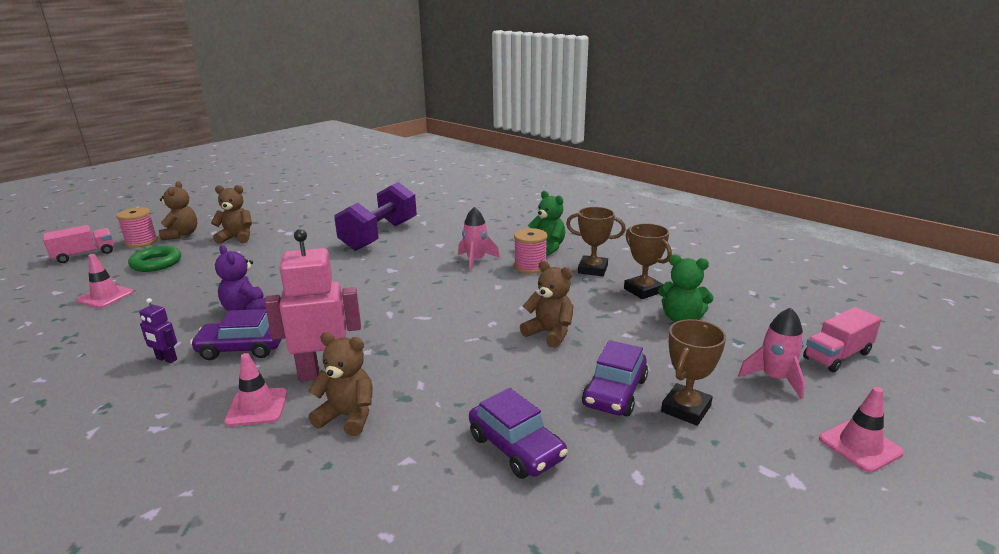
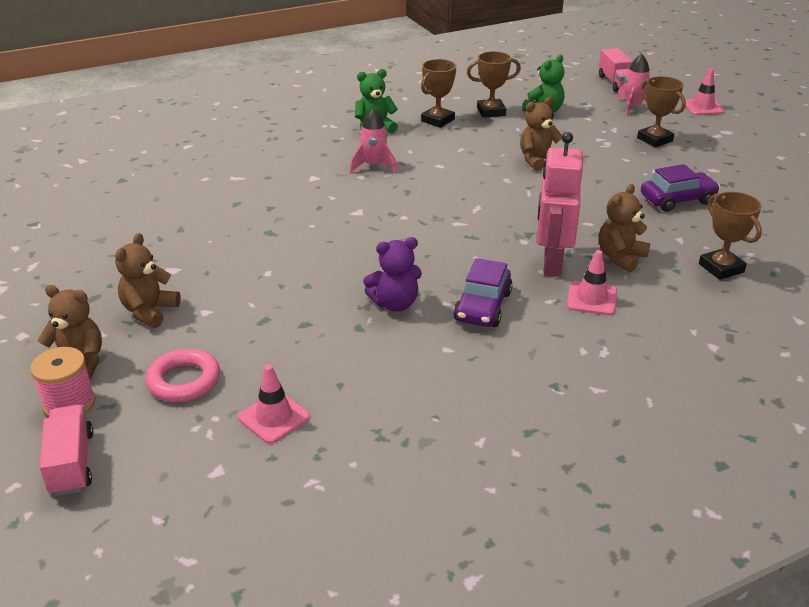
camera: 70 degrees left, 10 degrees up
green ring [128,246,181,272] -> pink ring [146,349,220,402]
purple robot [139,298,177,363] -> none
purple dumbbell [334,182,417,251] -> none
pink spool [514,228,547,274] -> none
purple car [582,340,648,416] -> none
none -> brown trophy [699,192,762,280]

